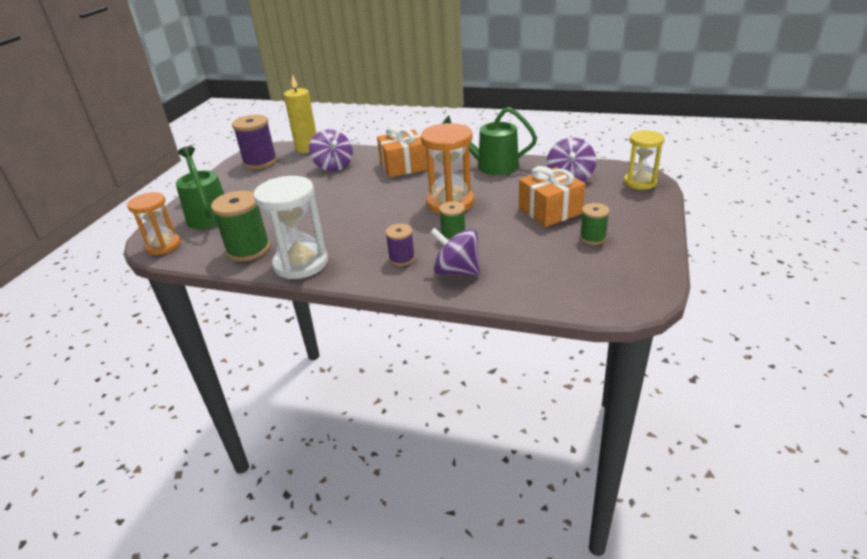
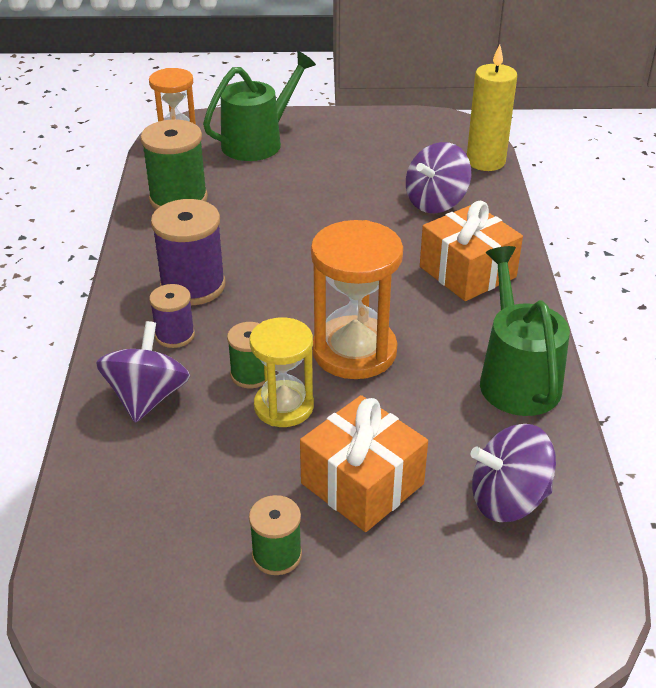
camera: 70 degrees right, 5 degrees up
purple spool [232,115,277,169] -> purple spool moved to [151,199,226,305]
white hourglass [253,176,328,279] -> none
yellow hourglass [624,130,664,190] -> yellow hourglass moved to [249,317,314,427]

